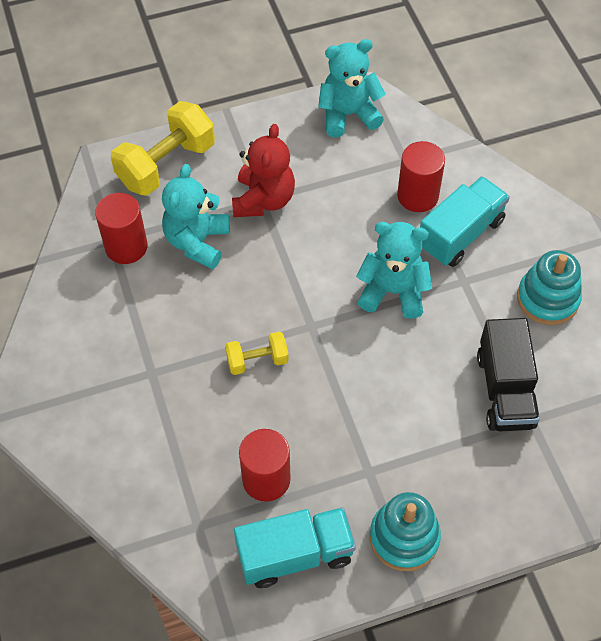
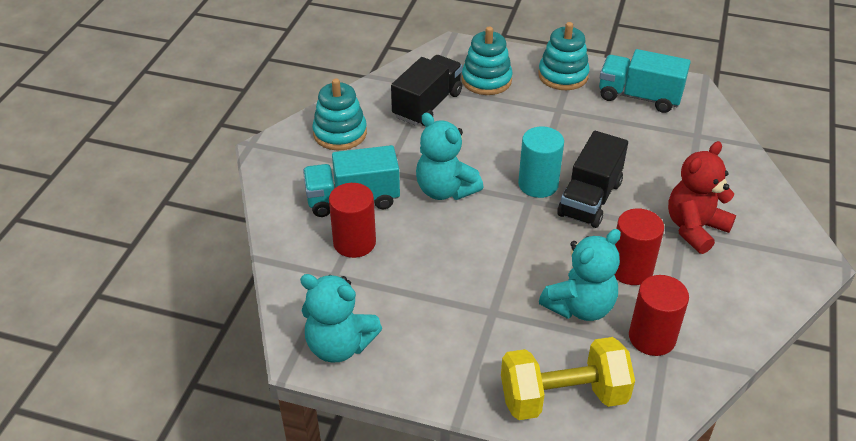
camera: 145 degrees left, 15 degrees down
yellow dumbbell [225,331,289,375] -> black truck [557,131,628,228]
red teddy bear [232,124,295,217] -> red teddy bear moved to [668,141,736,254]
red cylinder [239,429,290,502] -> red cylinder moved to [614,208,664,285]
none -> turquoise stacking toy [462,27,513,95]
none -> turquoise cylinder [518,126,564,198]

